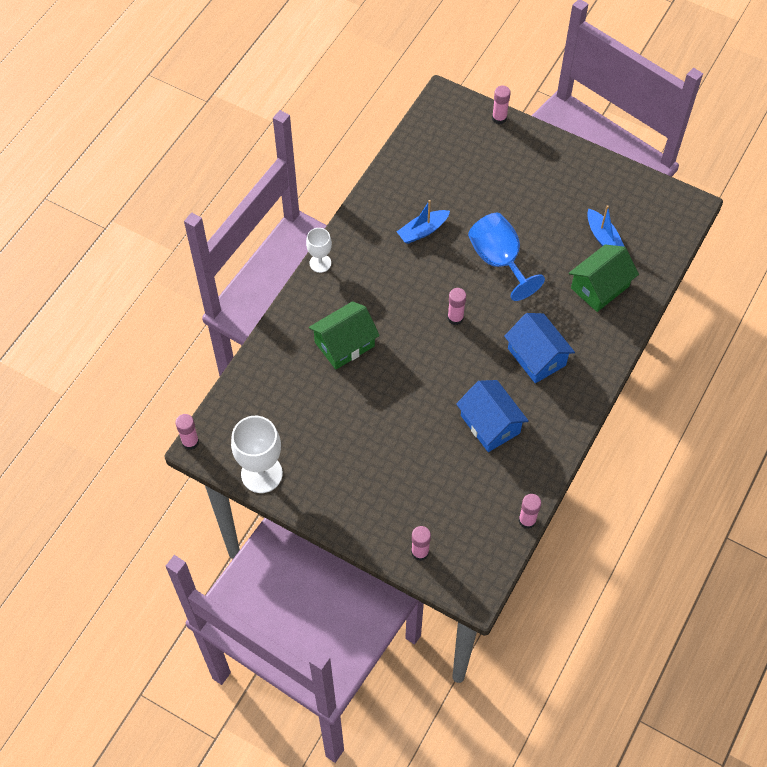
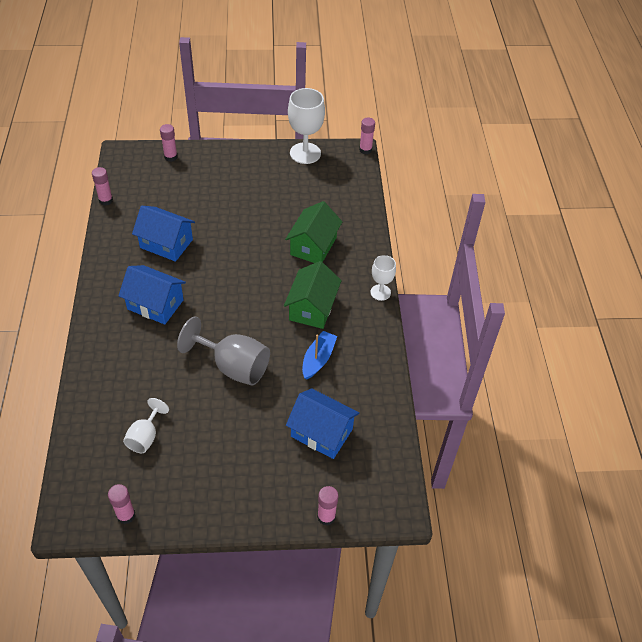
camera: 145 degrees right, 10 degrees down
pink glue stick [448,288,466,325] -> pink glue stick moved to [108,484,135,524]
blue goblet [468,213,545,301] -> grey goblet [177,316,270,385]
green house [569,244,639,312] -> green house moved to [284,261,342,329]
blue boat [587,205,625,247] -> white goblet [123,398,169,453]
none -> blue house [286,388,359,459]

